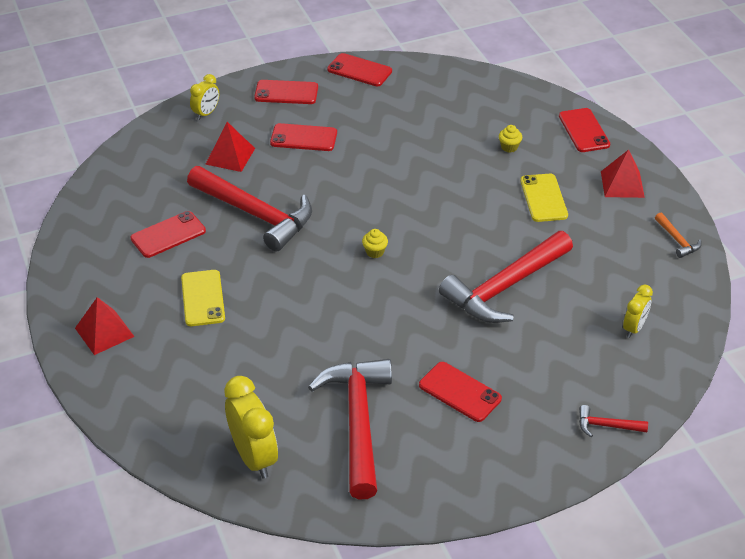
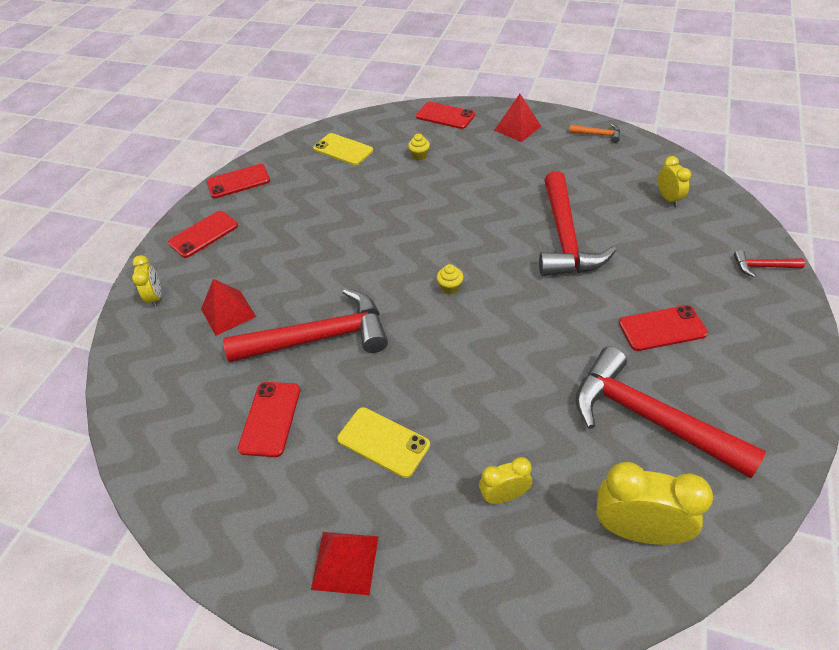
camera: 45 degrees left, 5 degrees up
red phone [270,123,337,151] -> none
yellow phone [520,174,568,222] -> yellow phone moved to [313,133,373,165]
red hammer [579,405,648,437] -> red hammer turned 45 degrees clockwise [734,250,805,277]
none -> yellow clock [479,457,532,504]

